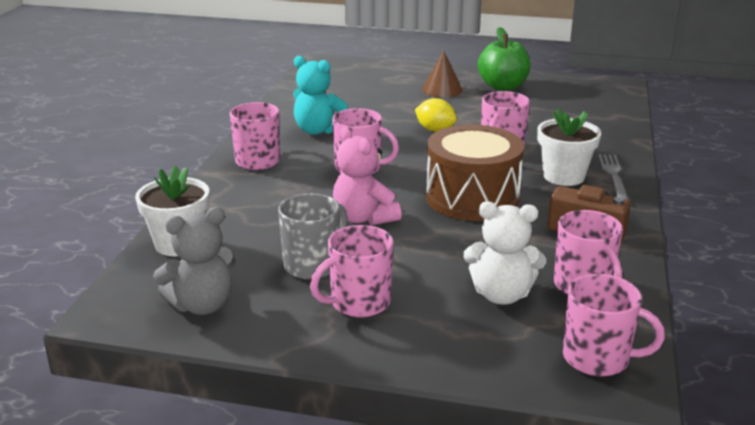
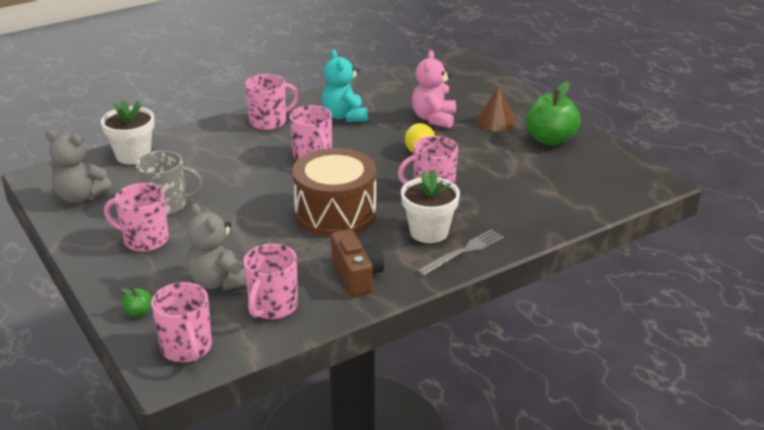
camera: 45 degrees right, 5 degrees up
pink teddy bear [333,127,402,225] -> pink teddy bear moved to [412,50,456,128]
white teddy bear [463,201,546,305] -> grey teddy bear [187,203,246,291]
none -> green apple [121,288,152,317]

